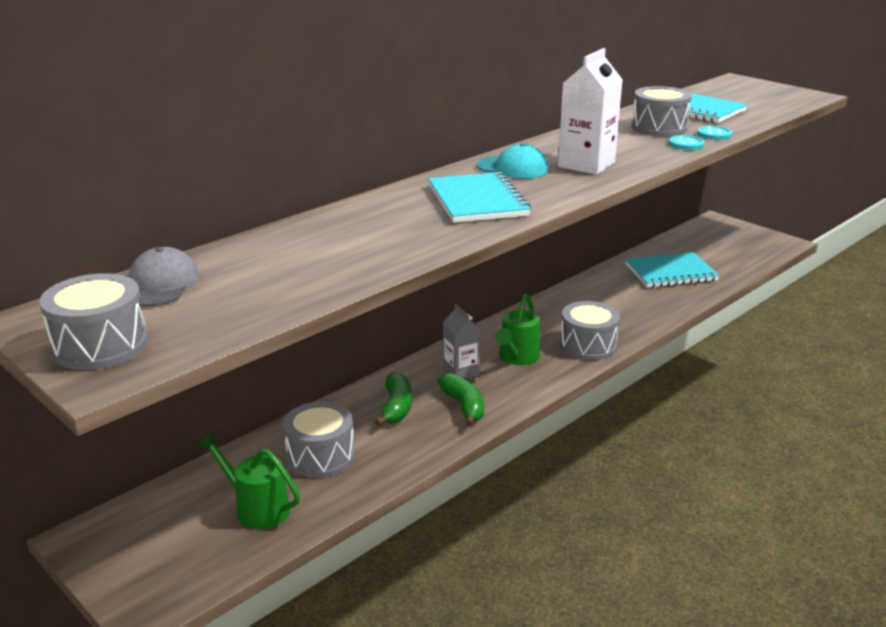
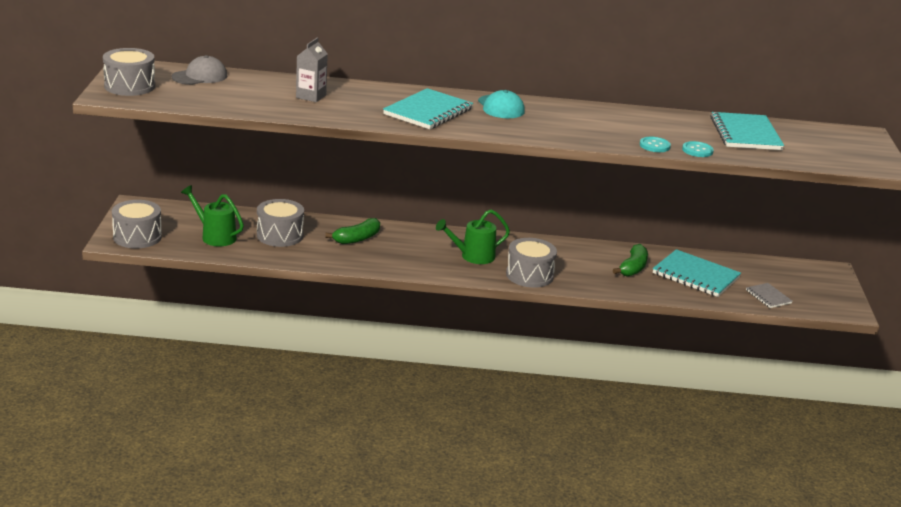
camera: 45 degrees right, 0 degrees up
green watering can [197,432,300,529] -> green watering can turned 45 degrees counterclockwise [181,185,244,247]
green banana [437,373,484,426] -> green banana moved to [613,244,648,277]
grey carton [443,304,481,379] -> grey carton moved to [296,38,328,102]
white carton [558,48,623,175] -> none
grey drum [632,86,692,137] -> grey drum moved to [112,200,162,248]
none -> grey notebook [746,283,792,308]

